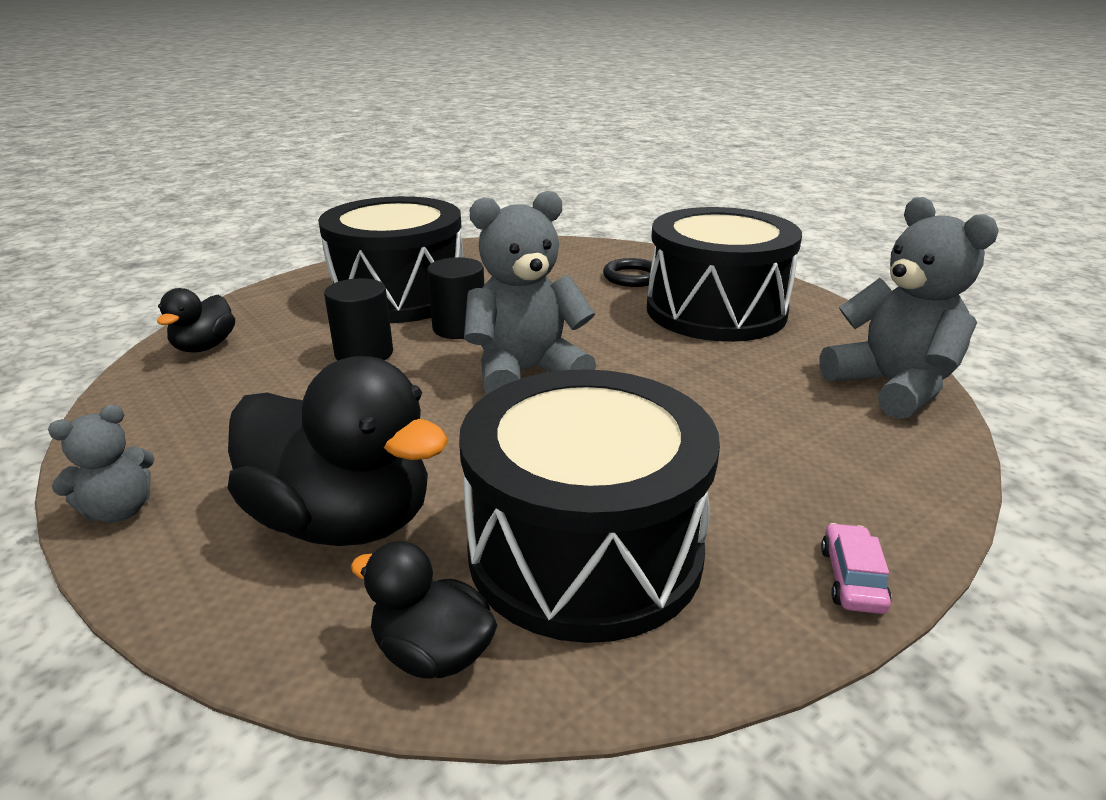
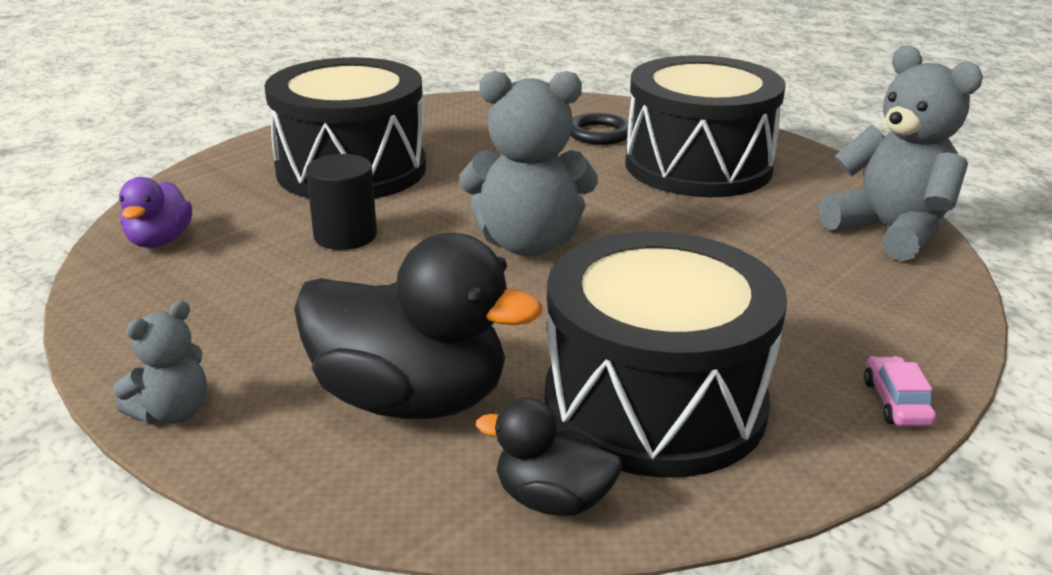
camera: 10 degrees left, 0 degrees up
black duck [157,288,235,352] -> purple duck [119,177,192,248]
black cylinder [427,257,484,339] -> none
grey teddy bear [464,191,596,394] -> grey teddy bear turned 150 degrees counterclockwise [459,71,598,256]

